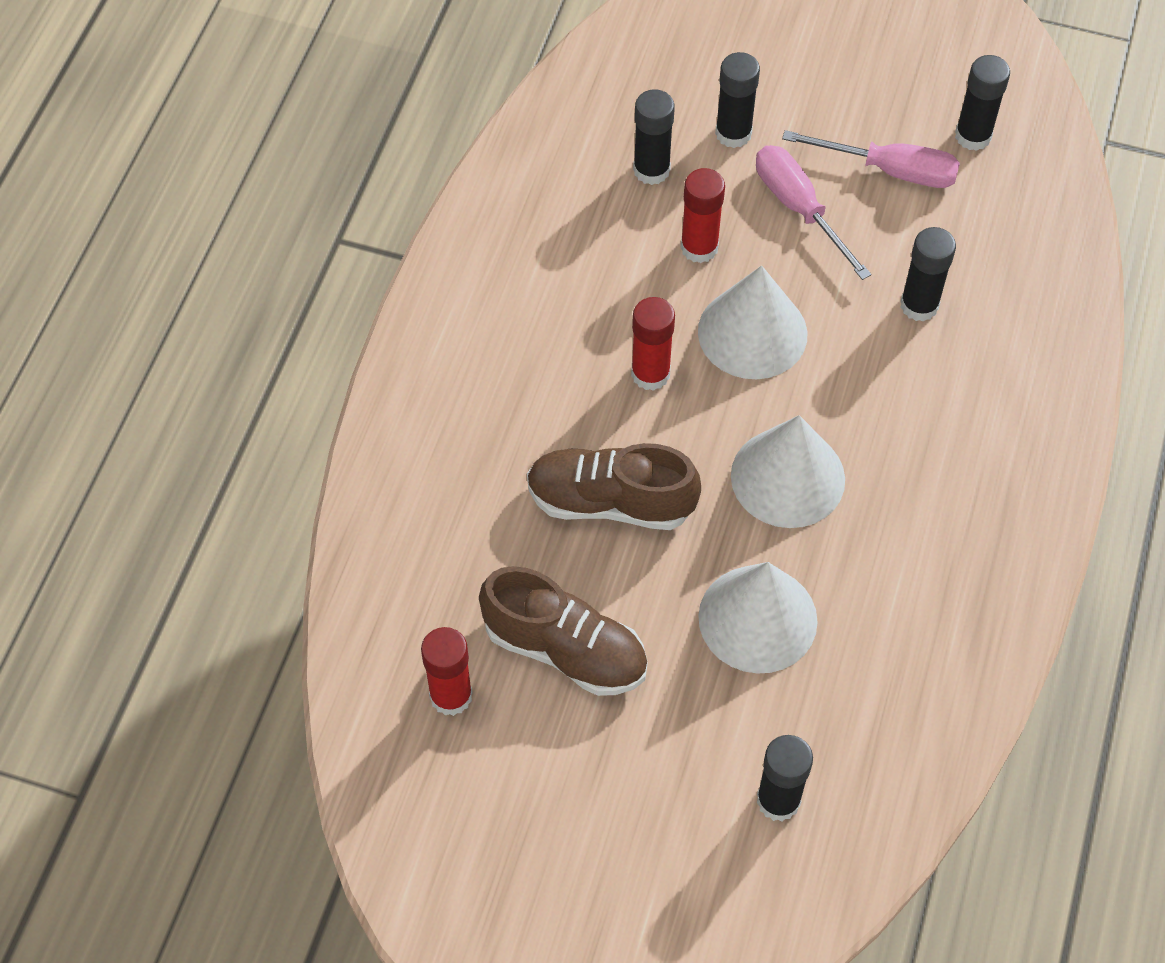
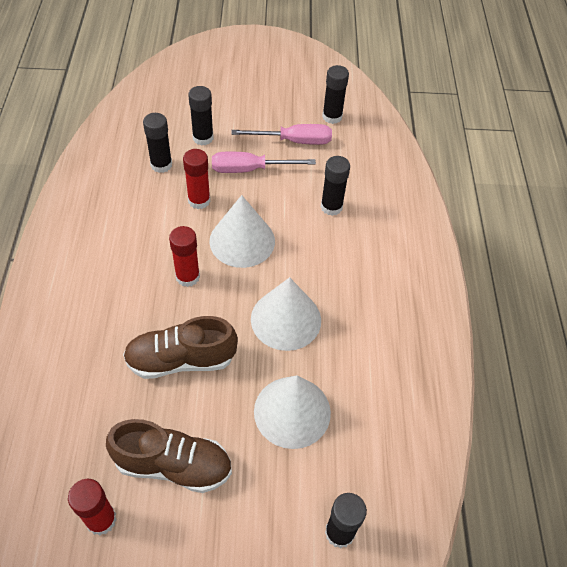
camera: 20 degrees left, 5 degrees down
pink screwdriver [756,145,871,280] -> pink screwdriver turned 45 degrees counterclockwise [212,152,316,173]

